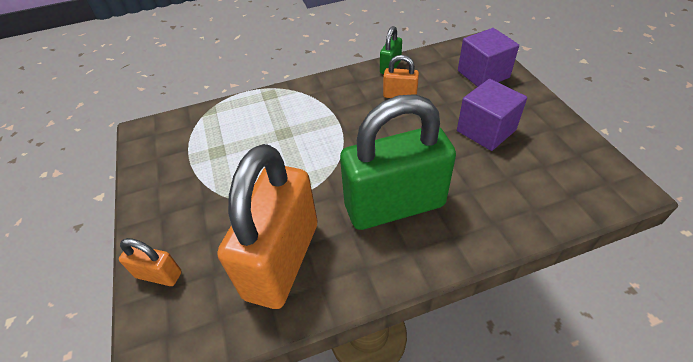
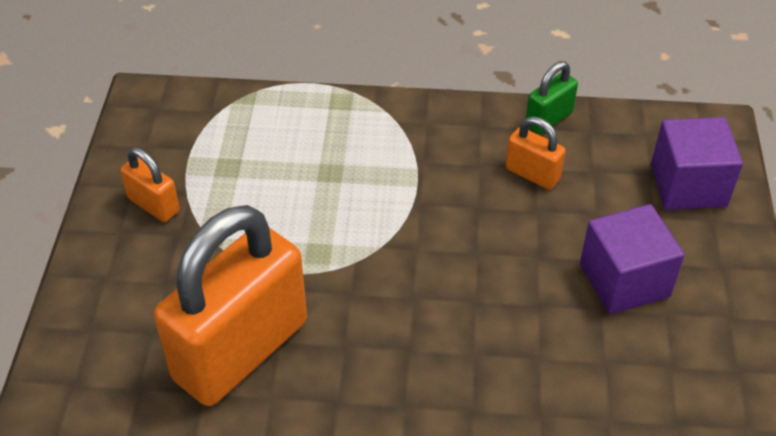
camera: 20 degrees right, 0 degrees up
orange padlock [119,238,182,286] -> orange padlock moved to [120,148,180,222]
green padlock [340,94,456,230] -> none

